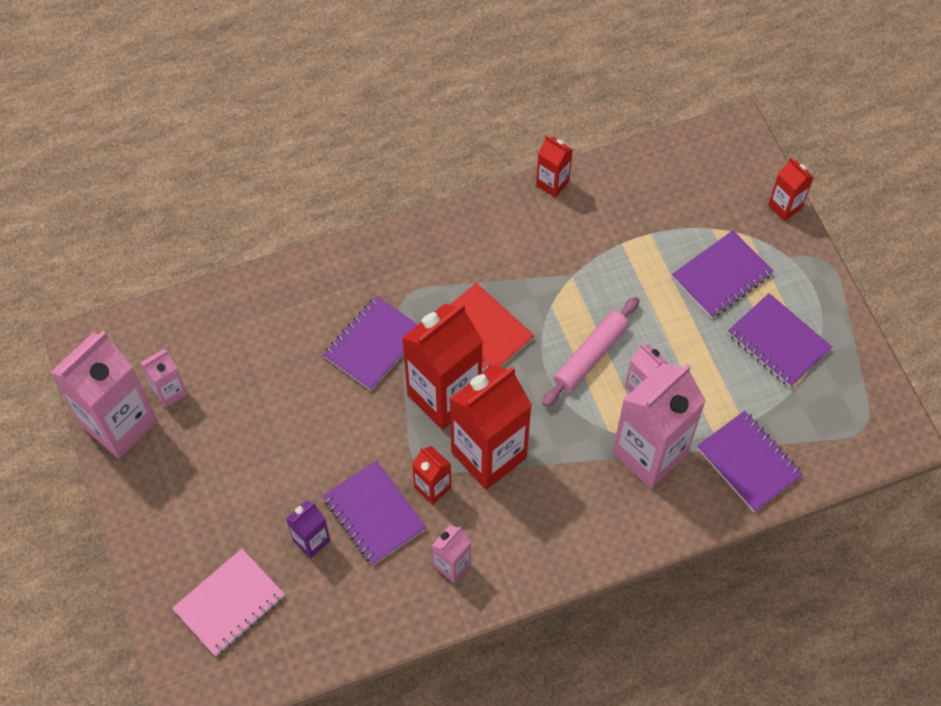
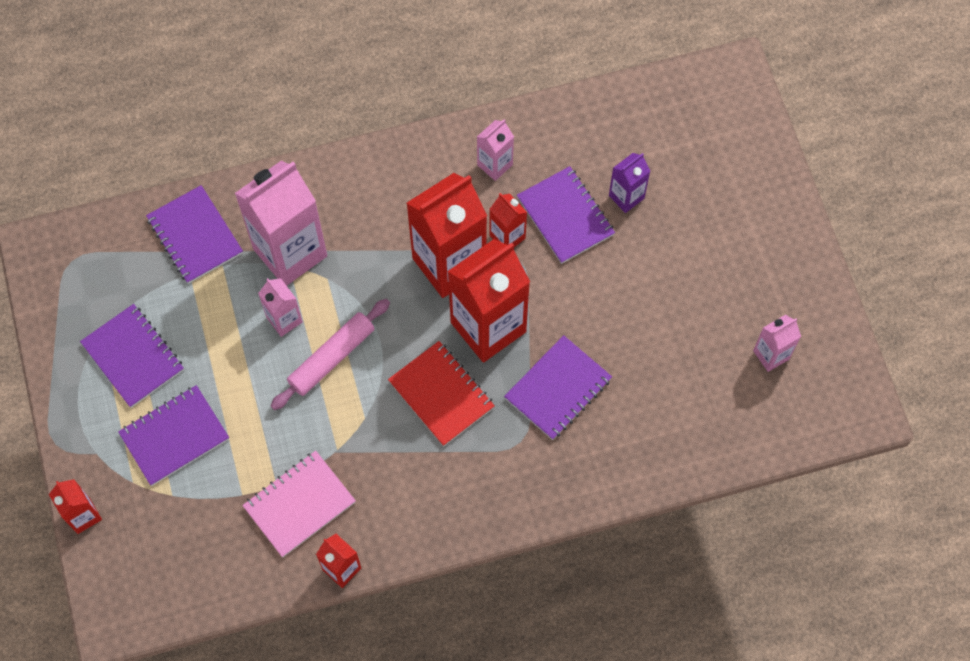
camera: 175 degrees left, 5 degrees up
pink carton [50,331,157,459] -> none
pink notebook [172,548,285,657] -> pink notebook moved to [242,451,356,557]

